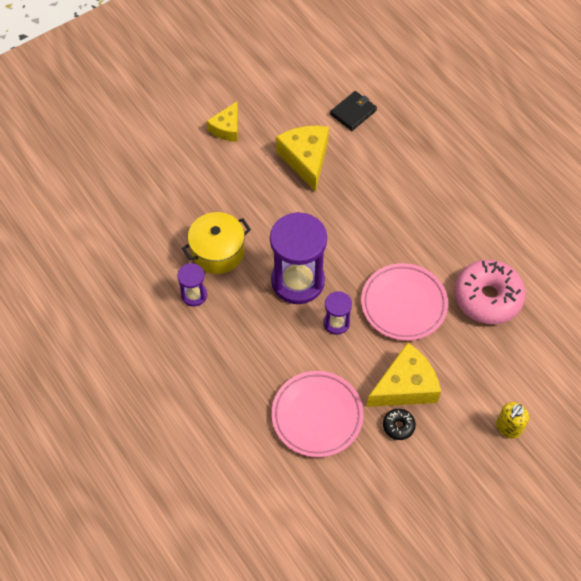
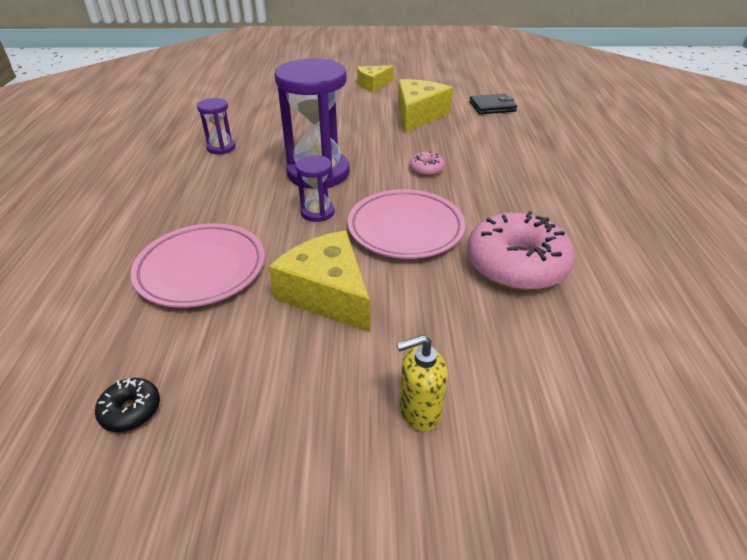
camera: 35 degrees right, 20 degrees down
yellow pot [182,212,251,274] -> none
yellow cheese [367,342,441,407] -> yellow cheese turned 135 degrees counterclockwise [269,231,370,332]
black donut [383,409,416,440] -> black donut moved to [95,378,160,432]
none -> pink donut [409,151,445,176]

